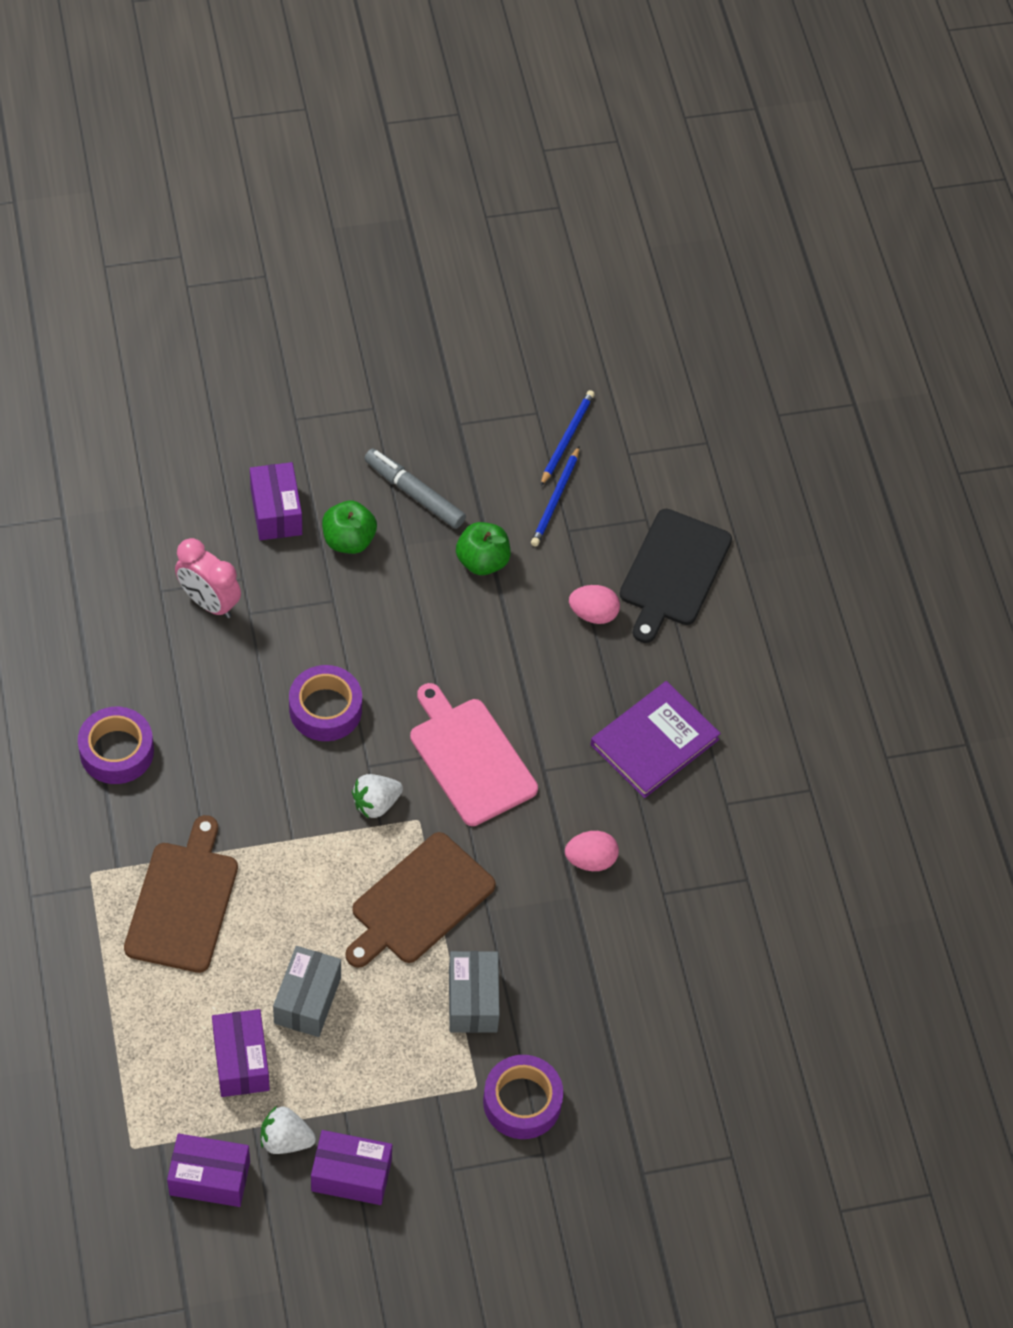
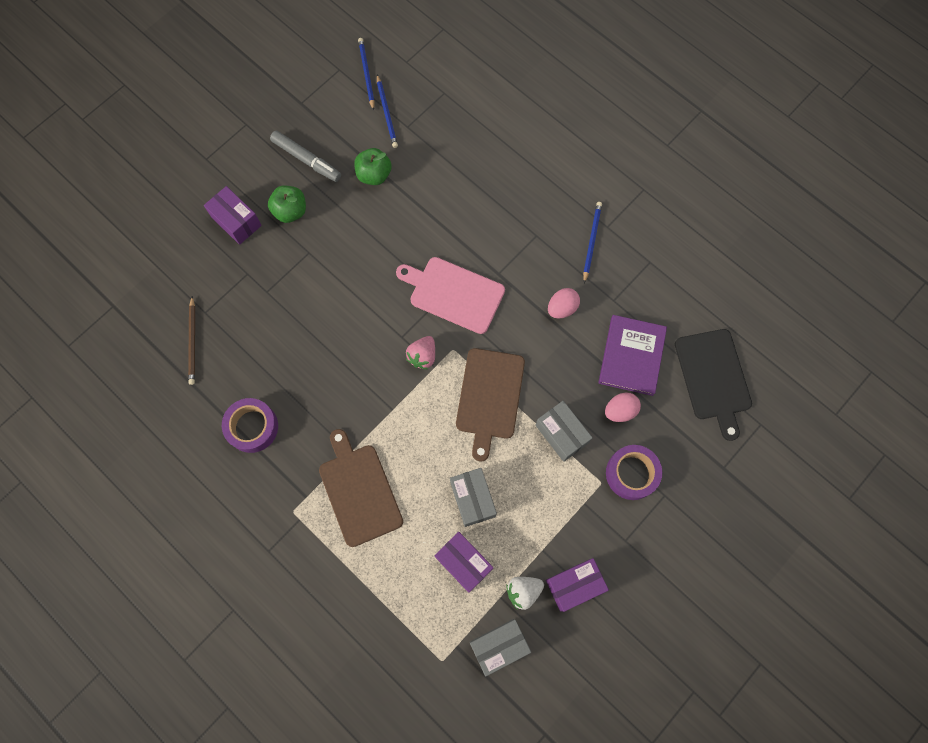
camera: 30 degrees left, 15 degrees up
purple box [167,1134,250,1207] -> grey box [470,619,531,676]
pink clock [175,538,241,618] -> none
purple tape [289,665,362,741] -> none
white strawberry [352,774,403,819] -> pink strawberry [406,336,435,369]
grey marker [364,448,466,529] -> grey marker turned 150 degrees counterclockwise [270,131,341,182]
pink egg [569,585,620,624] -> pink egg moved to [605,392,641,422]
purple book [591,681,721,798] -> purple book moved to [599,315,667,396]
black cutting board [620,509,732,643] -> black cutting board moved to [675,329,752,441]
none -> brown pencil [188,296,195,385]
none -> blue pencil [583,202,602,283]

